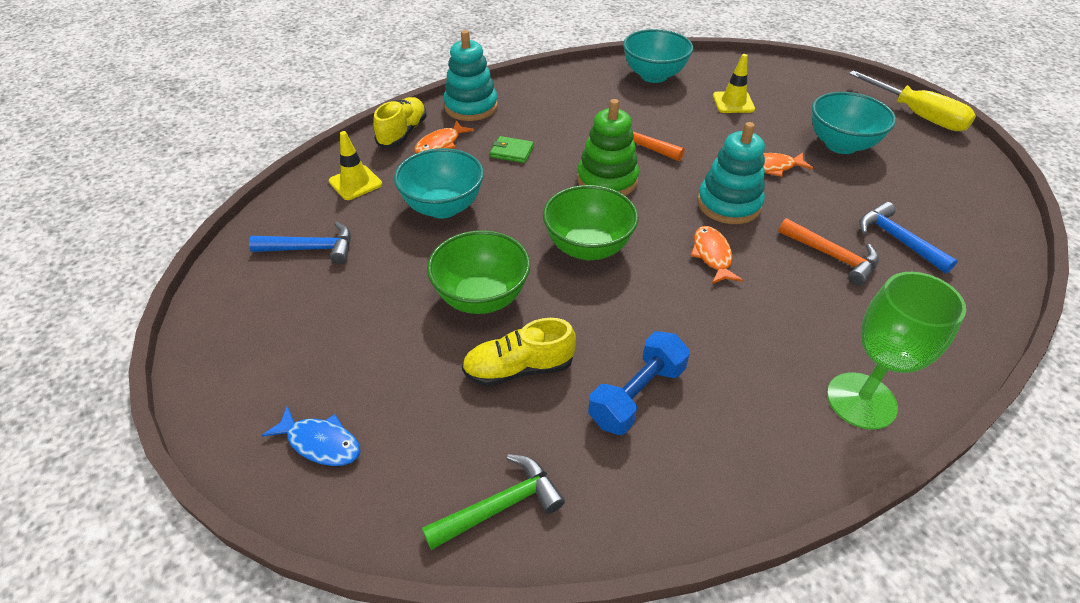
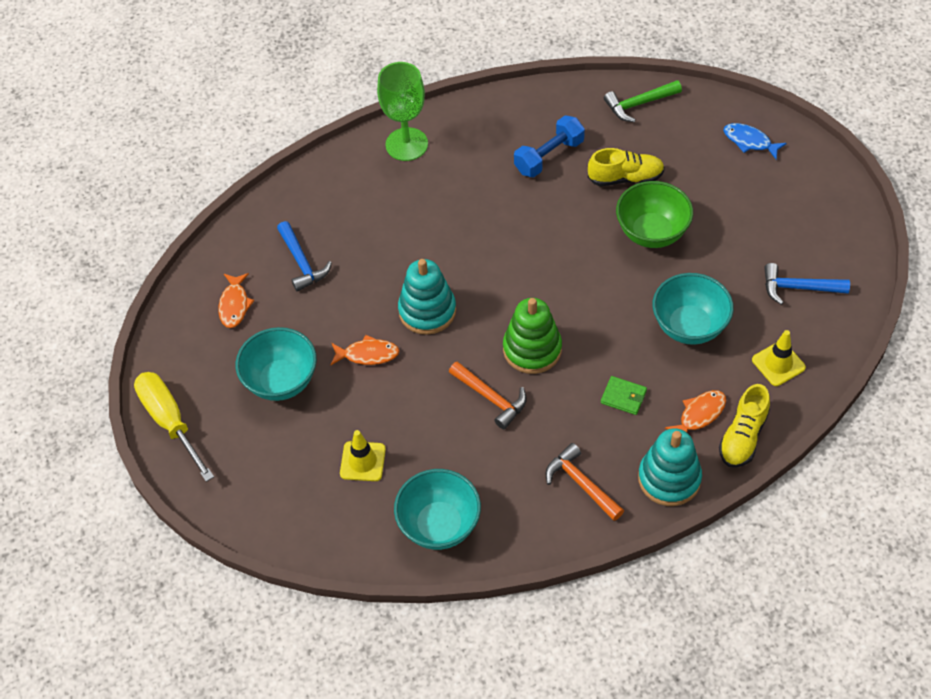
camera: 170 degrees left, 10 degrees up
green bowl [543,185,638,260] -> none
orange fish [691,226,743,284] -> orange fish moved to [218,273,254,328]
orange hammer [778,218,879,285] -> orange hammer moved to [545,443,624,521]

